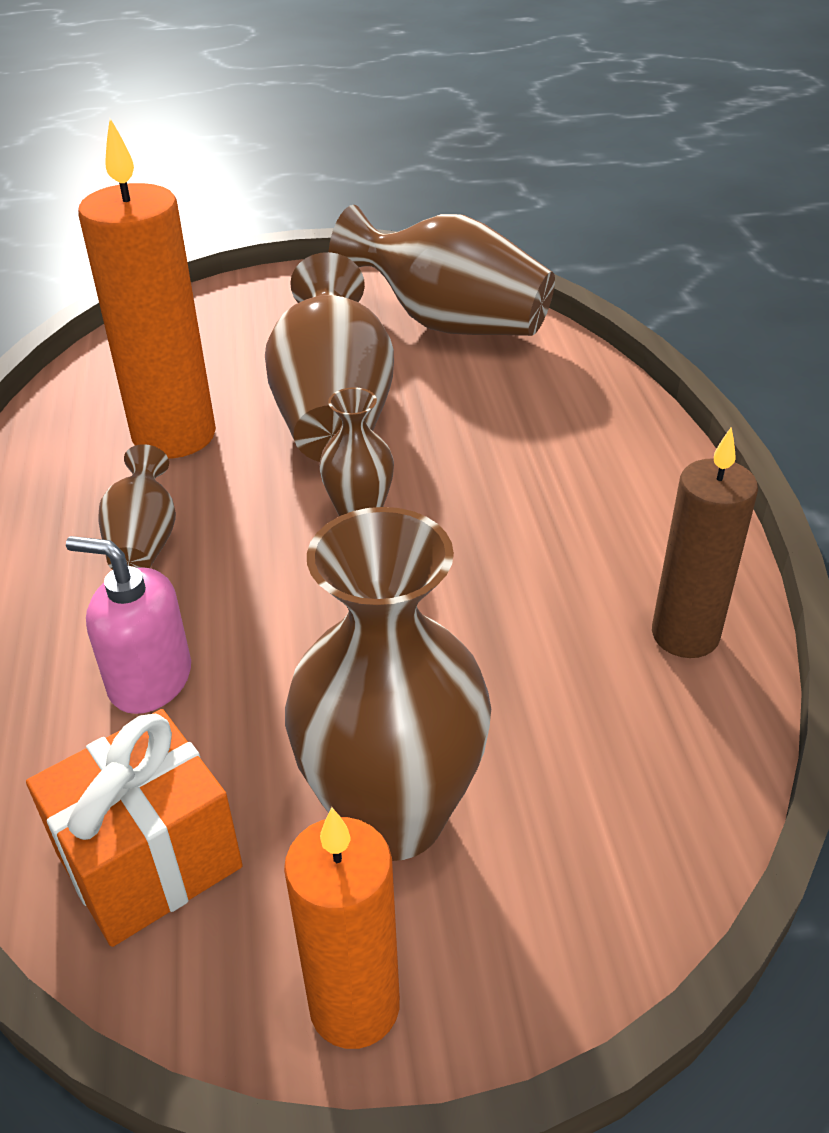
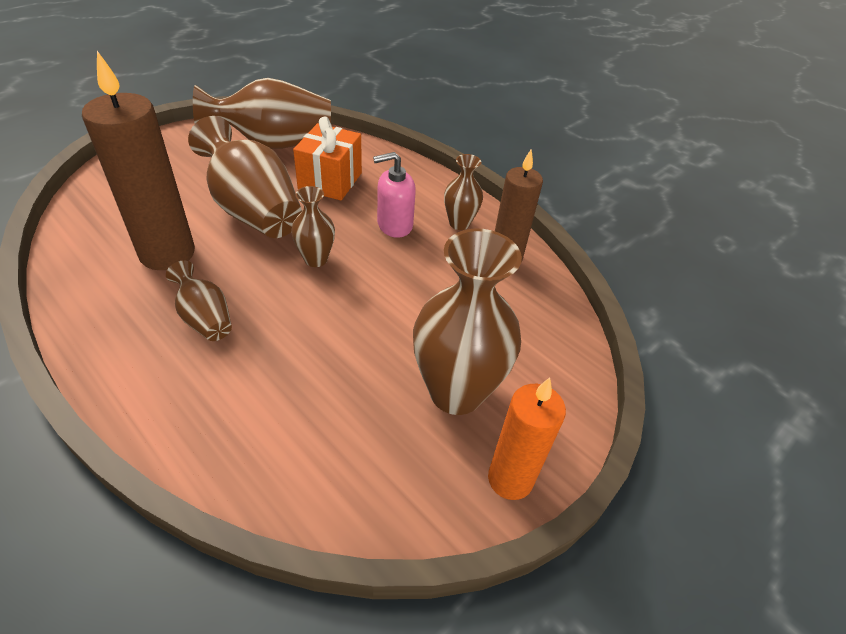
camera: 40 degrees left, 5 degrees up
orange gift [26,709,243,947] -> orange gift moved to [293,116,362,200]
pink soap dispenser [66,536,191,714] -> pink soap dispenser moved to [373,152,416,238]
orange candle [78,118,216,459] -> brown candle [82,51,195,270]
none -> brown vase [444,154,483,230]

